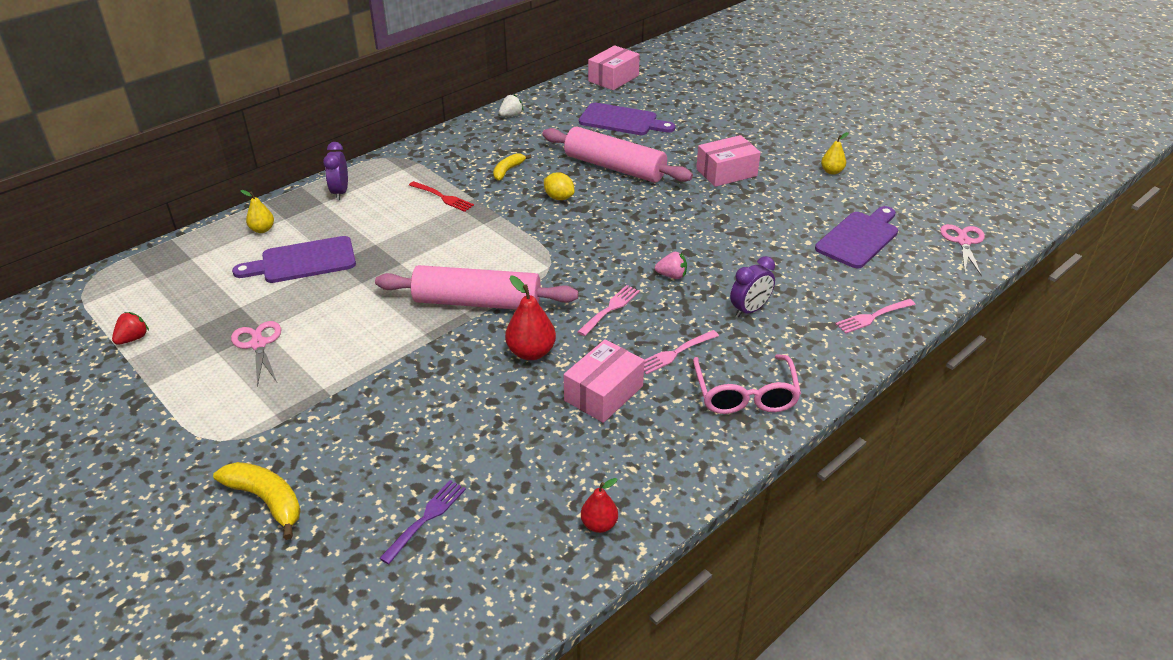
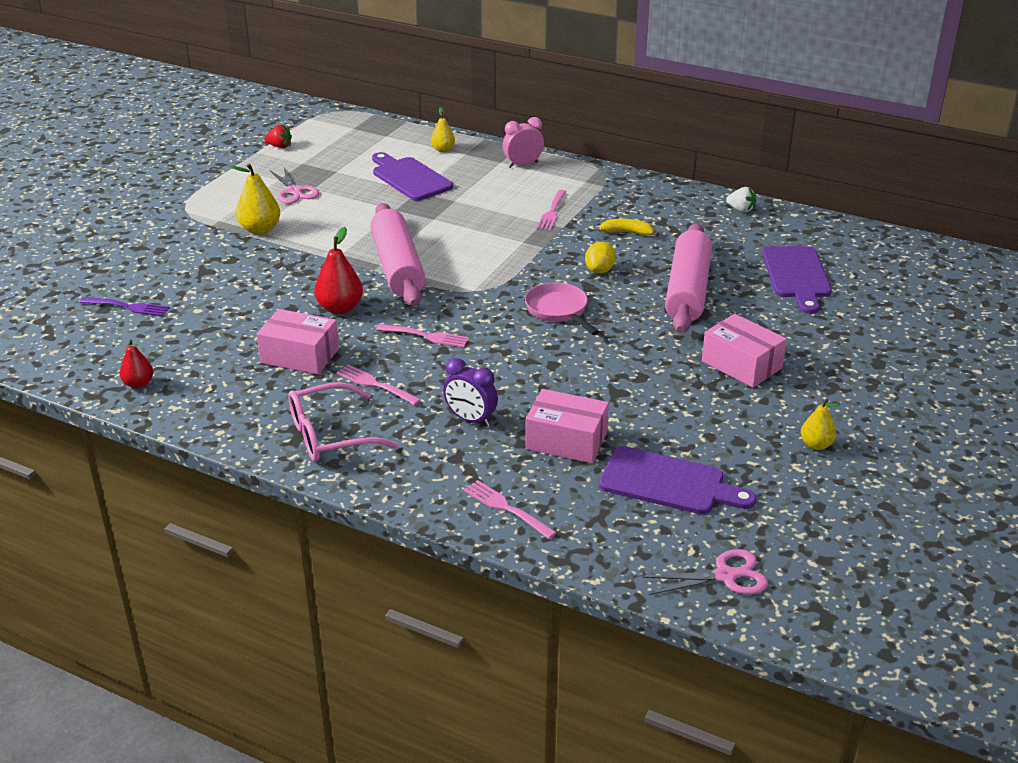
camera: 70 degrees right, 5 degrees down
yellow banana [213,462,301,540] -> none
pink scissors [231,321,281,387] -> pink scissors turned 105 degrees clockwise [270,168,319,204]
purple clock [323,142,348,200] -> pink clock [503,117,544,168]
red fork [409,181,474,212] -> pink fork [536,190,566,230]
pink box [588,45,640,90] -> pink box moved to [525,389,609,463]
pink strawberry [655,252,687,279] -> none
none -> yellow pear [231,163,280,234]
none -> pink pan [525,283,599,335]

